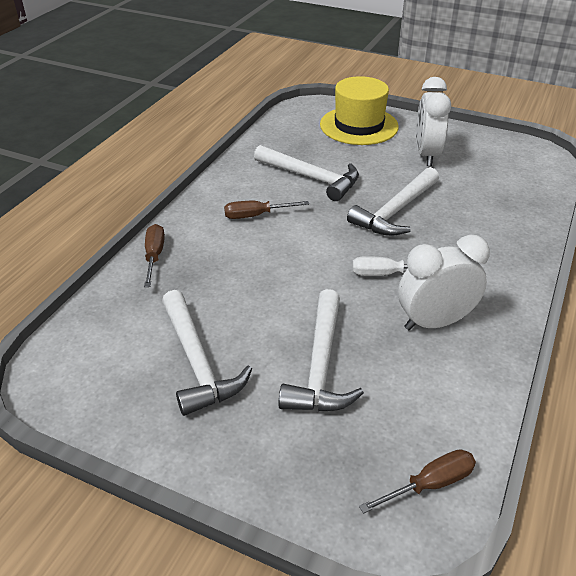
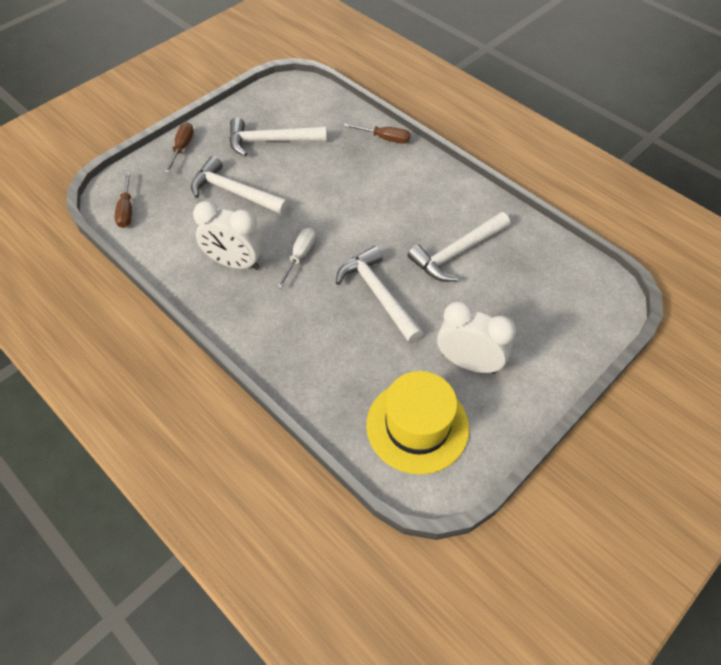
camera: 110 degrees right, 15 degrees up
brown screwdriver [224,201,309,219] -> brown screwdriver moved to [165,123,194,173]
yellow hat [320,76,399,145] -> yellow hat moved to [366,371,469,475]
white clock [398,235,490,330] -> white clock turned 105 degrees clockwise [193,201,264,270]

